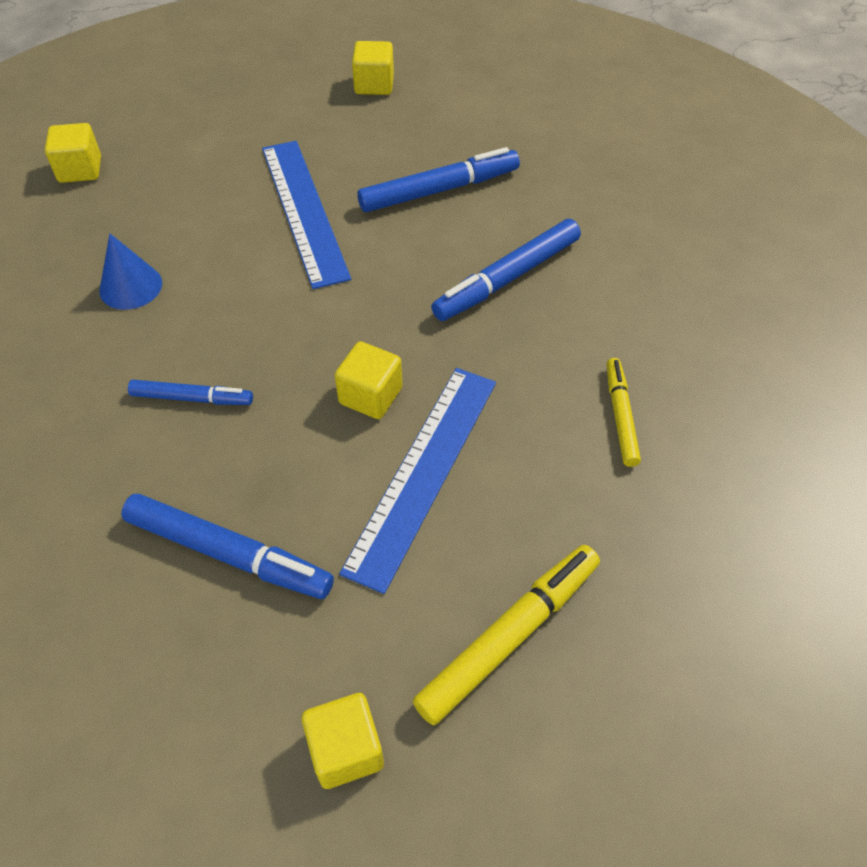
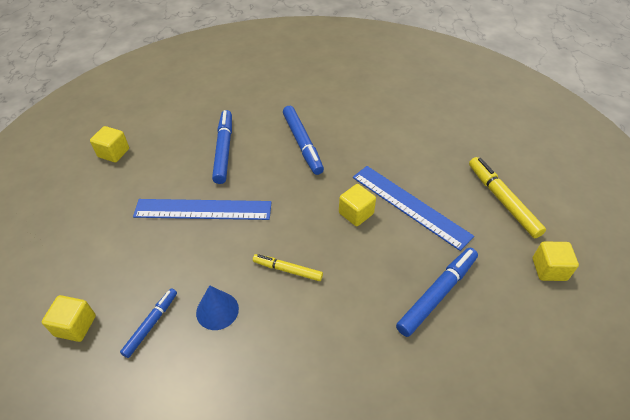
camera: 70 degrees left, 5 degrees down
blue marker [128,380,253,405] -> blue marker moved to [120,288,177,358]
yellow marker [607,358,641,467] -> yellow marker moved to [253,254,323,281]

